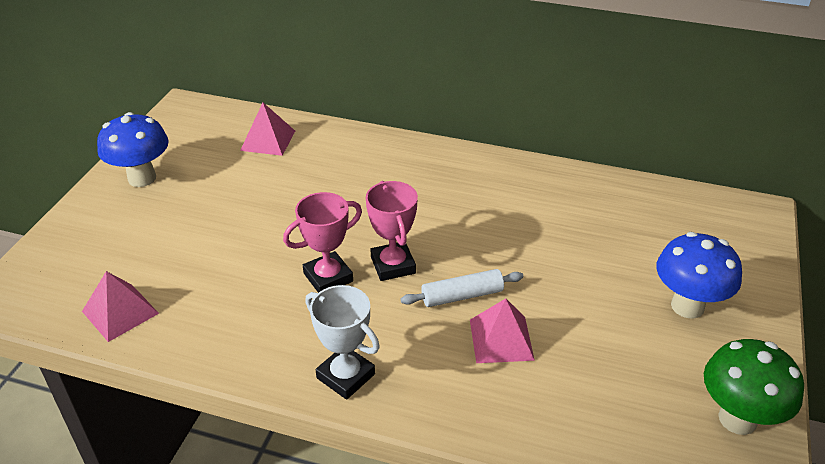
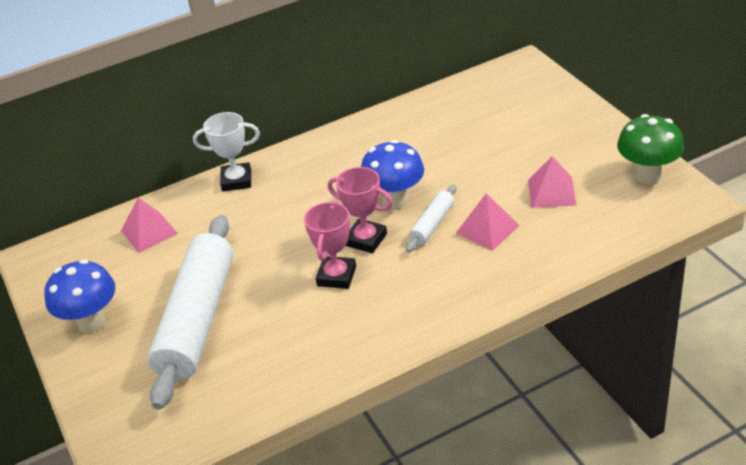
camera: 40 degrees left, 0 degrees up
pink pyramid [82,271,159,342] -> pink pyramid moved to [528,156,577,208]
white trophy [305,285,380,400] -> white trophy moved to [193,112,260,191]
blue mushroom [657,232,742,318] -> blue mushroom moved to [361,140,424,210]
none -> white rolling pin [147,215,233,410]

